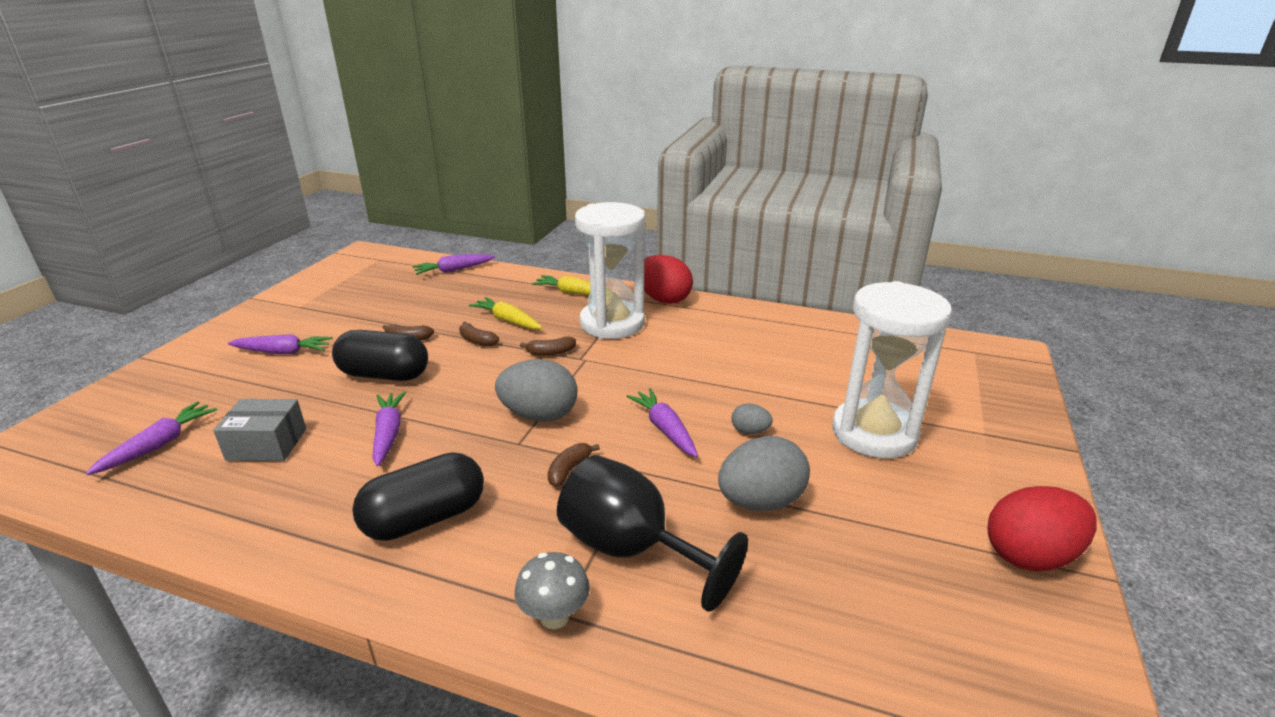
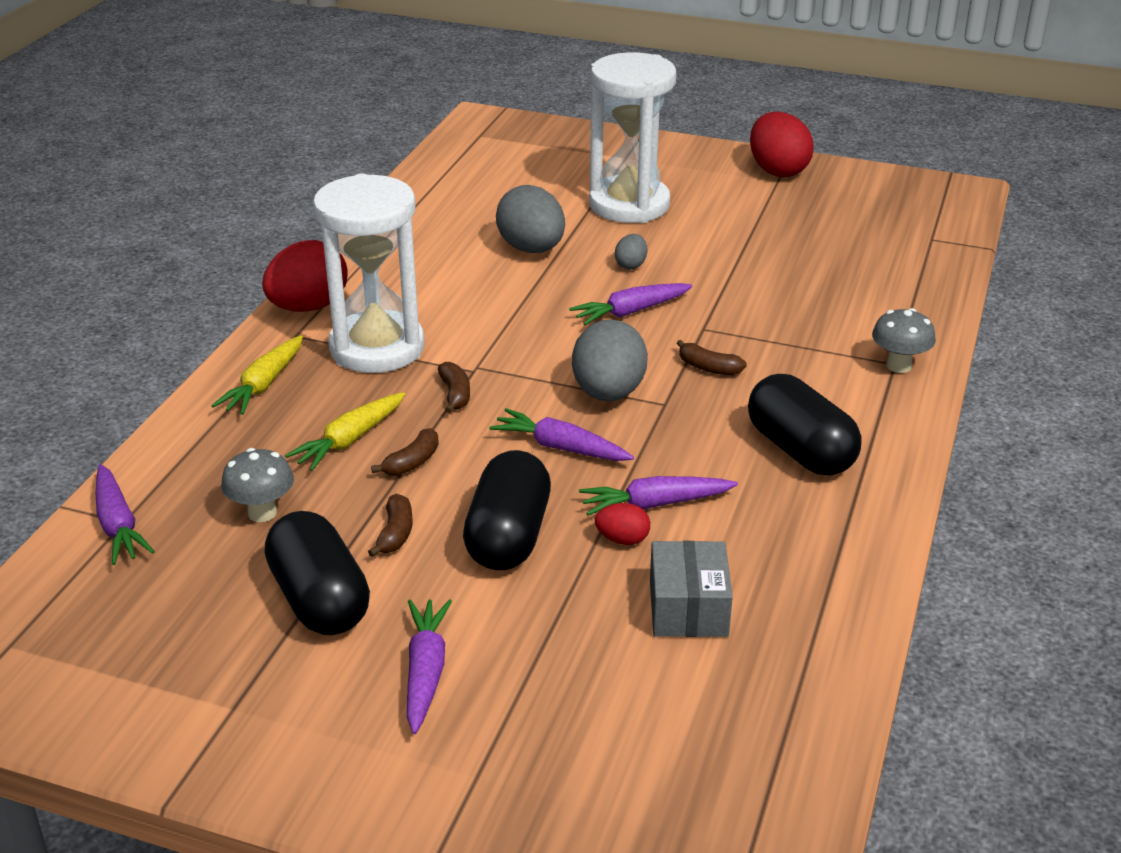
camera: 90 degrees left, 5 degrees up
purple carrot [86,401,217,475] -> purple carrot moved to [489,408,634,461]
black goblet [557,455,748,612] -> none
grey egg [718,436,810,511] -> grey egg moved to [496,185,565,253]
none -> grey mushroom [221,448,294,522]
none -> black capsule [264,511,370,635]
none -> red egg [595,503,650,545]

